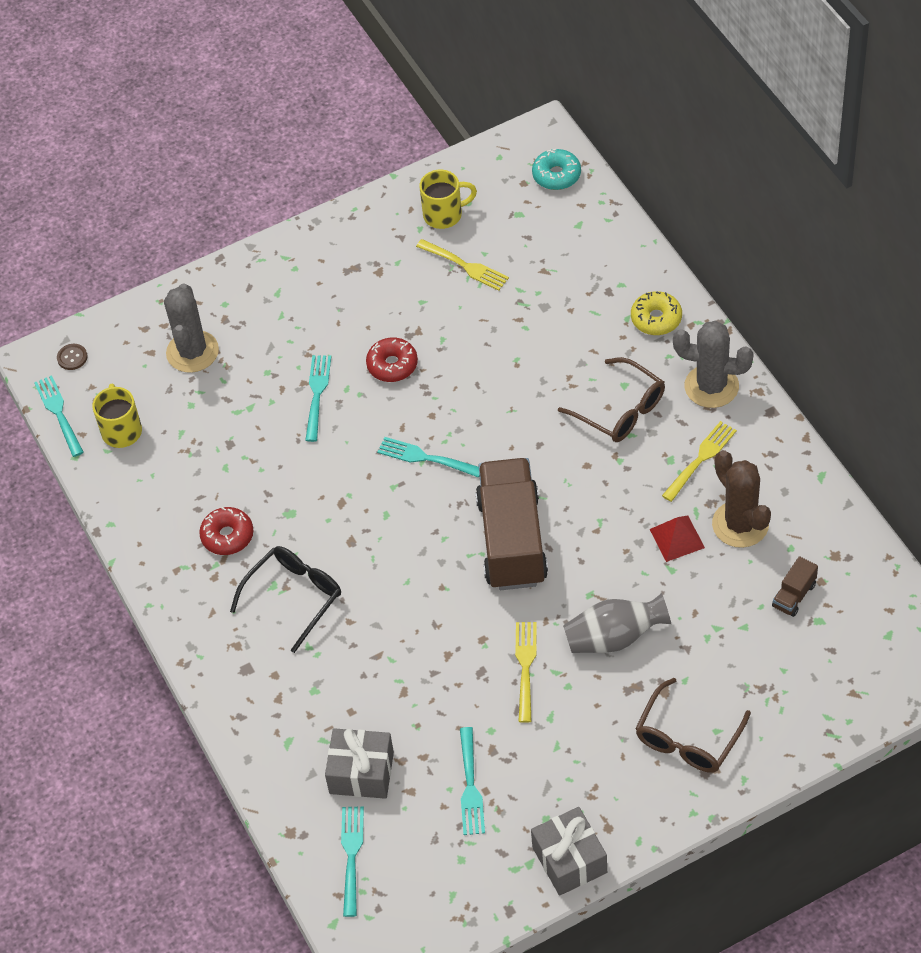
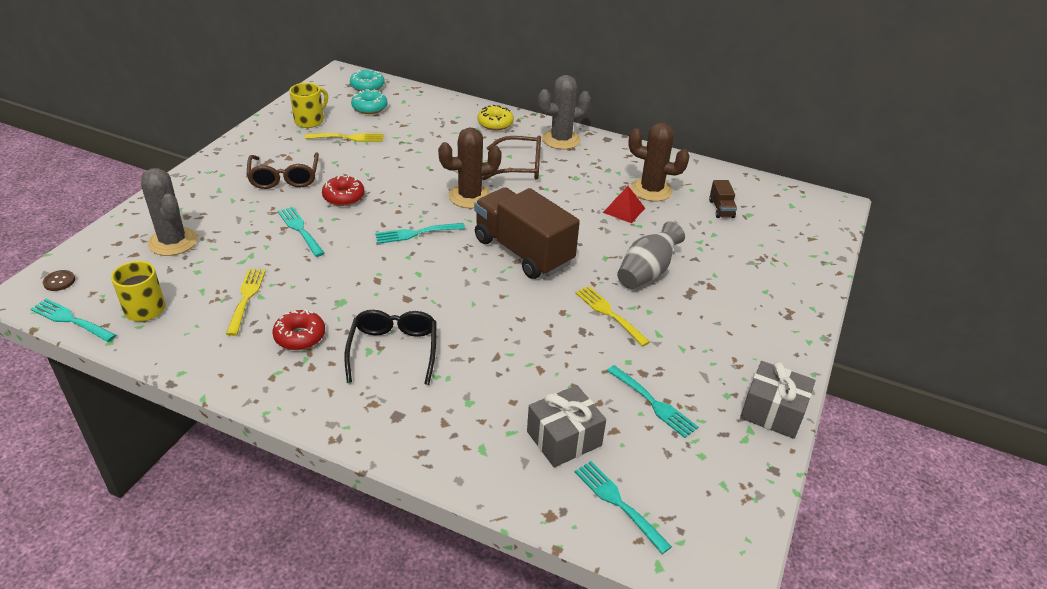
camera: 45 degrees left, 15 degrees down
brown glasses [635,678,751,773] -> brown glasses moved to [246,152,319,189]
yellow fork [662,421,737,502] -> yellow fork moved to [226,269,266,336]
none -> turquoise donut [351,90,387,114]
none -> brown cactus [438,127,502,209]

